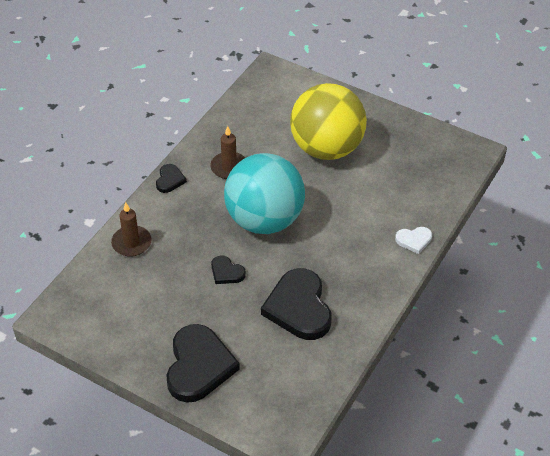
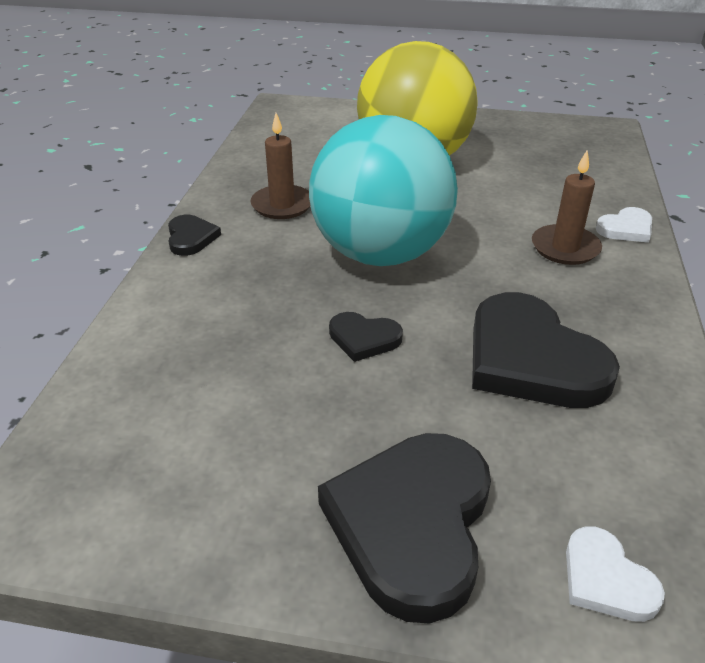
camera: 20 degrees left, 10 degrees down
brown candle [111,202,152,257] -> brown candle moved to [532,150,602,265]
black heart [166,324,240,403] -> black heart turned 150 degrees counterclockwise [318,433,491,624]
none -> white heart [566,526,665,622]

